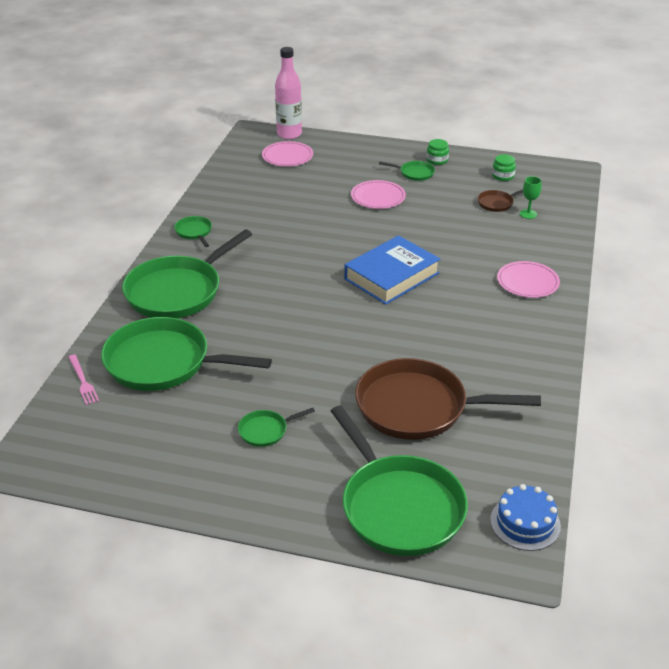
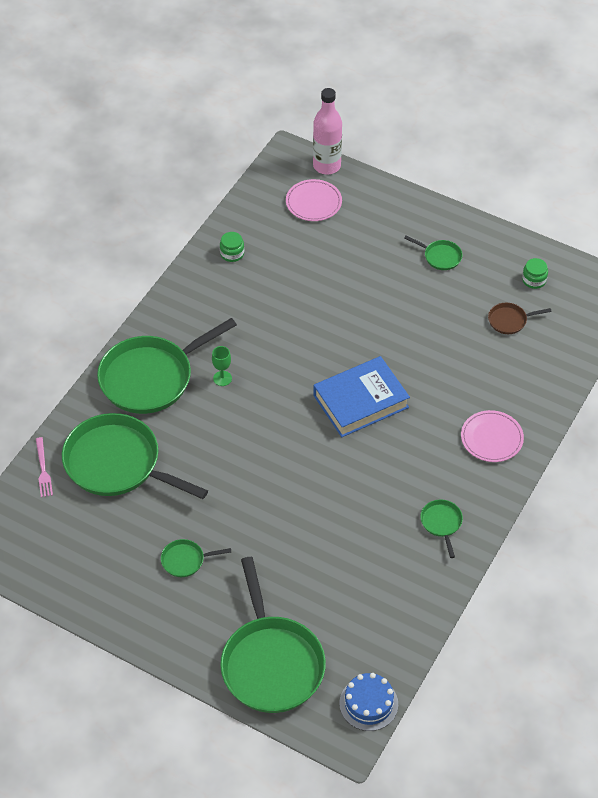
camera: 15 degrees right, 15 degrees up
green pan [174,216,212,247] -> green pan moved to [420,499,463,558]
pink plate [351,180,406,209] -> none
brown pan [355,358,541,440] -> none
green jar [427,139,449,165] -> green jar moved to [220,232,244,262]
green goblet [520,176,542,219] -> green goblet moved to [212,346,232,386]

